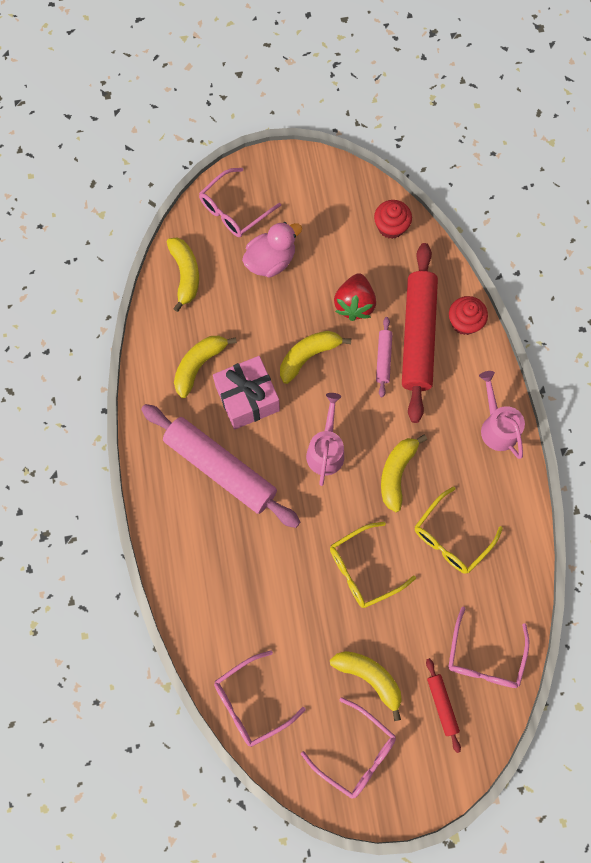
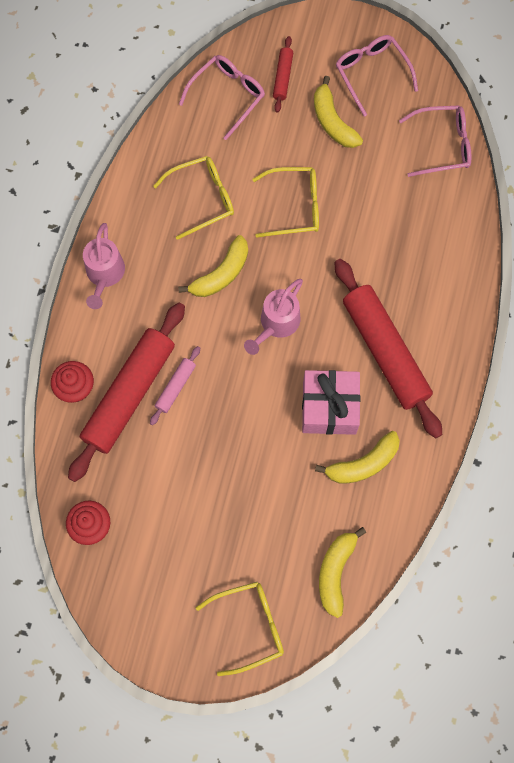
camera: 155 degrees left, 0 degrees up
pink rolling pin [141,404,300,528] -> red rolling pin [335,259,442,438]
pink glasses [199,168,281,237] -> yellow glasses [196,582,284,676]
pink duck [242,222,302,278] -> none
yellow banana [280,331,351,384] -> none
red strawberry [334,273,376,321] -> none

